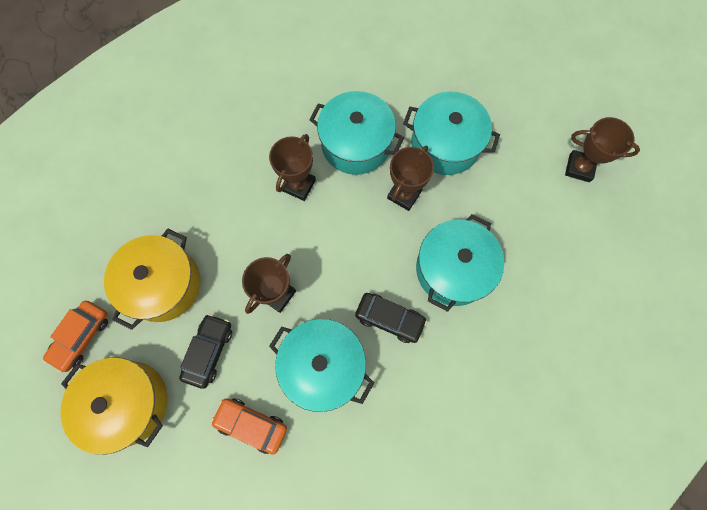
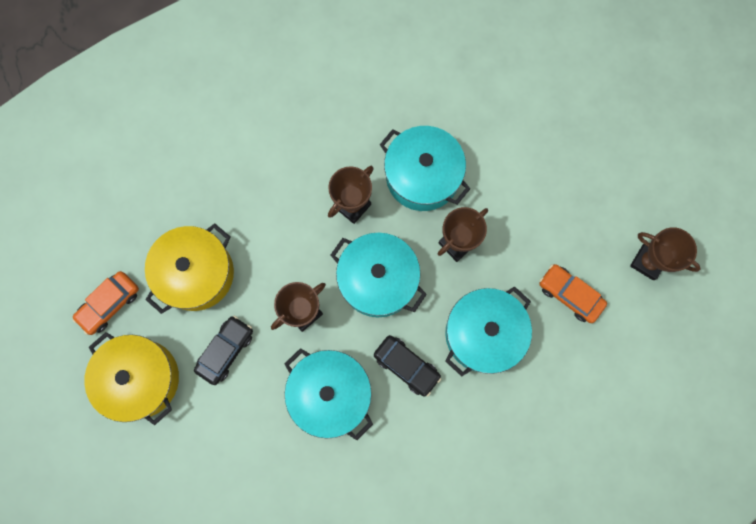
camera: 15 degrees right, 5 degrees up
orange car [211,399,287,455] -> orange car moved to [539,264,607,323]
turquoise pot [403,92,500,175] -> turquoise pot moved to [331,233,427,317]

